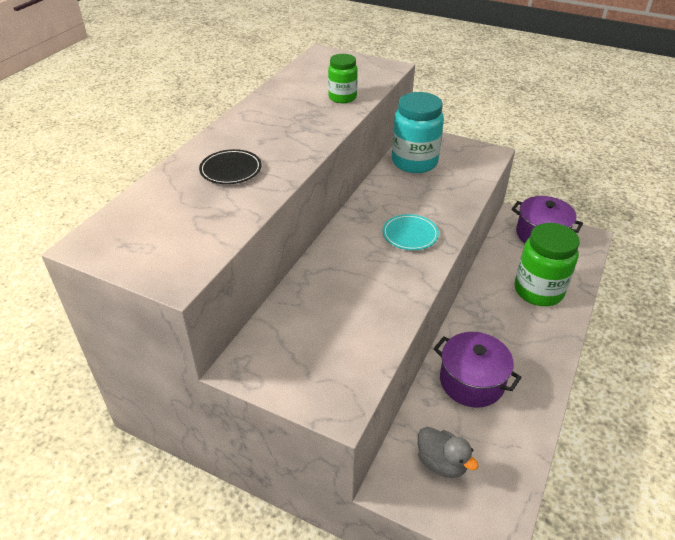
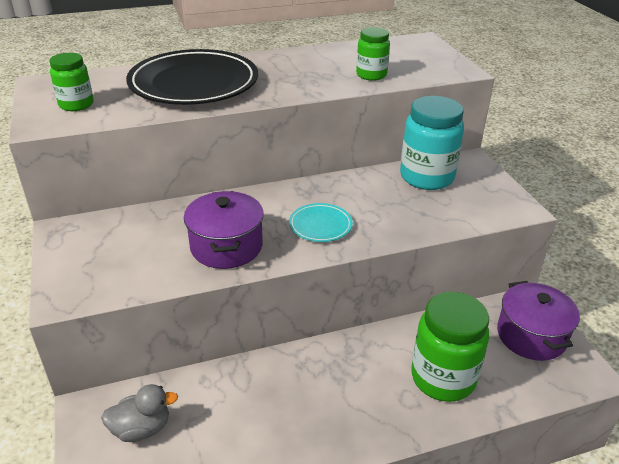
camera: 45 degrees right, 5 degrees down
black plate [199,149,262,184] -> black plate [126,49,258,105], size x2.20
grey duck [418,427,479,478] -> grey duck turned 105 degrees counterclockwise [101,384,178,442]
purple pot [433,332,522,408] -> purple pot moved to [184,191,264,269]
none -> green jar [49,53,94,111]

